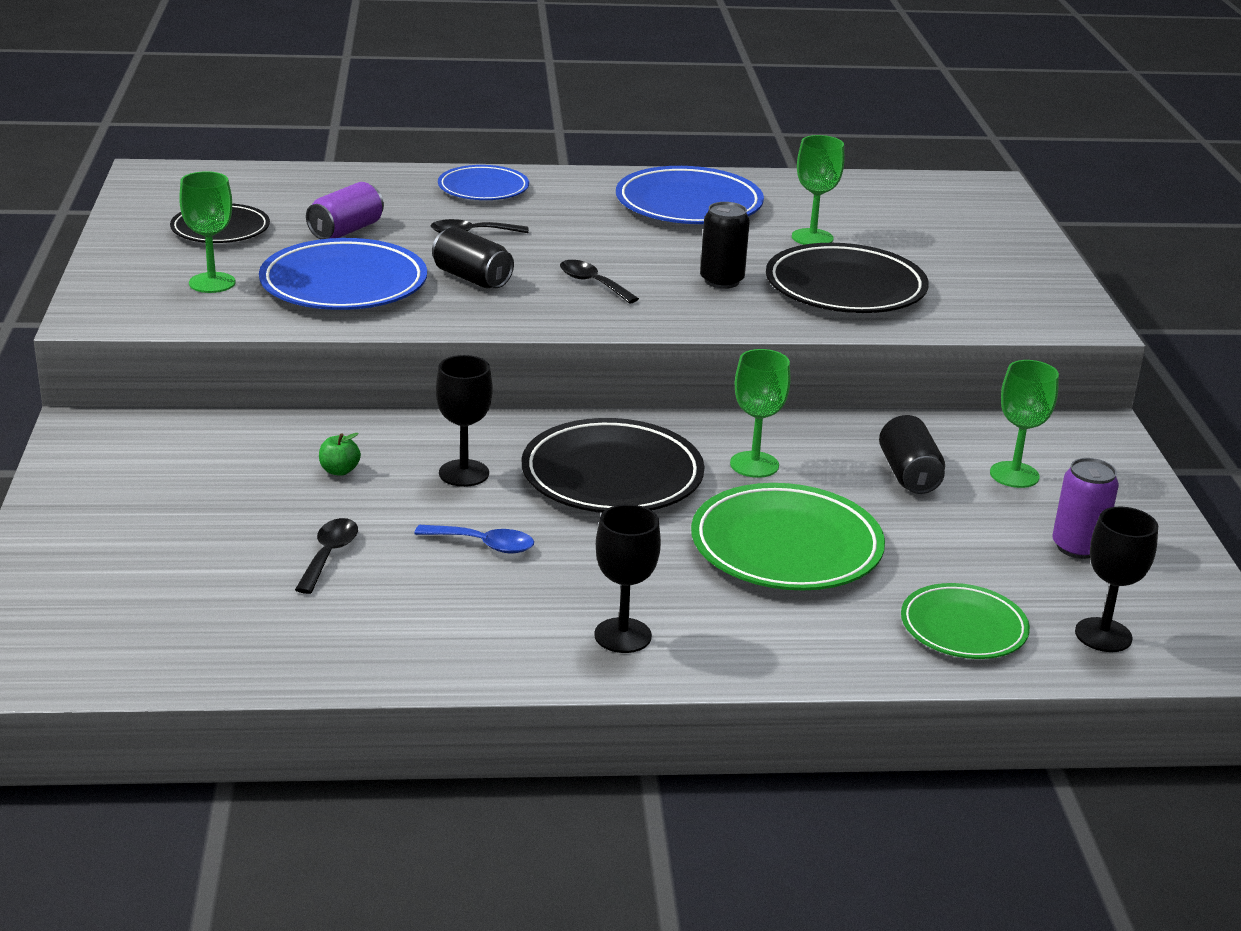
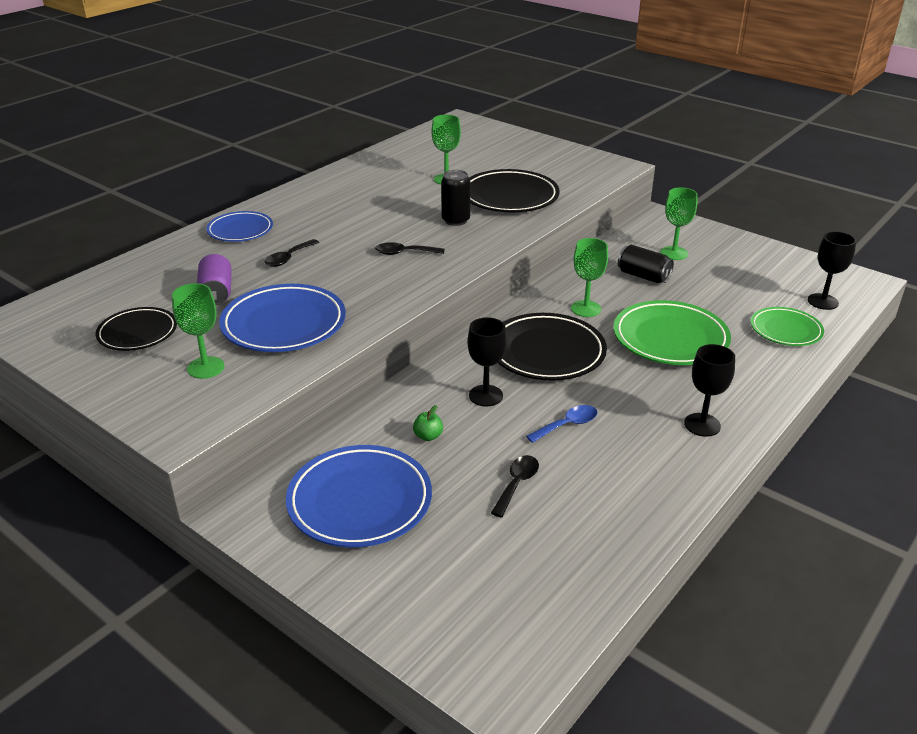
camera: 45 degrees left, 5 degrees up
black spoon [295,518,358,594] -> black spoon turned 60 degrees clockwise [491,455,539,518]
black can [432,227,514,288] -> none
blue plate [616,166,764,224] -> blue plate moved to [286,445,432,548]
purple can [1052,458,1119,559] -> none

